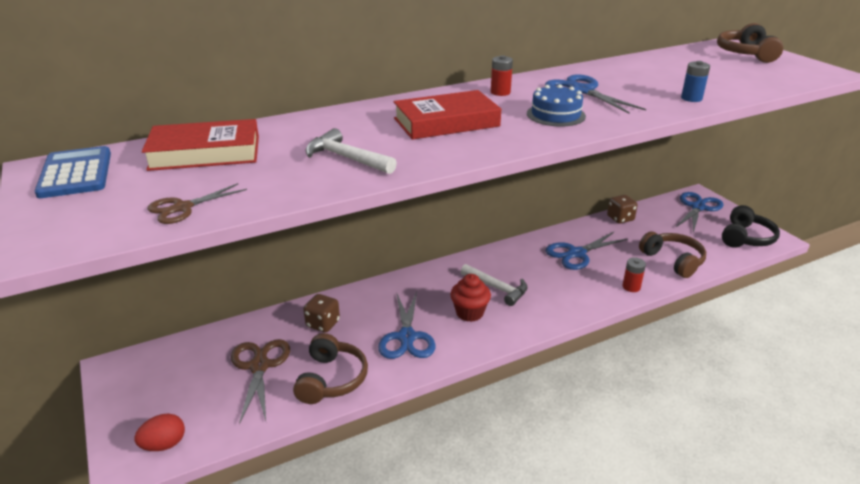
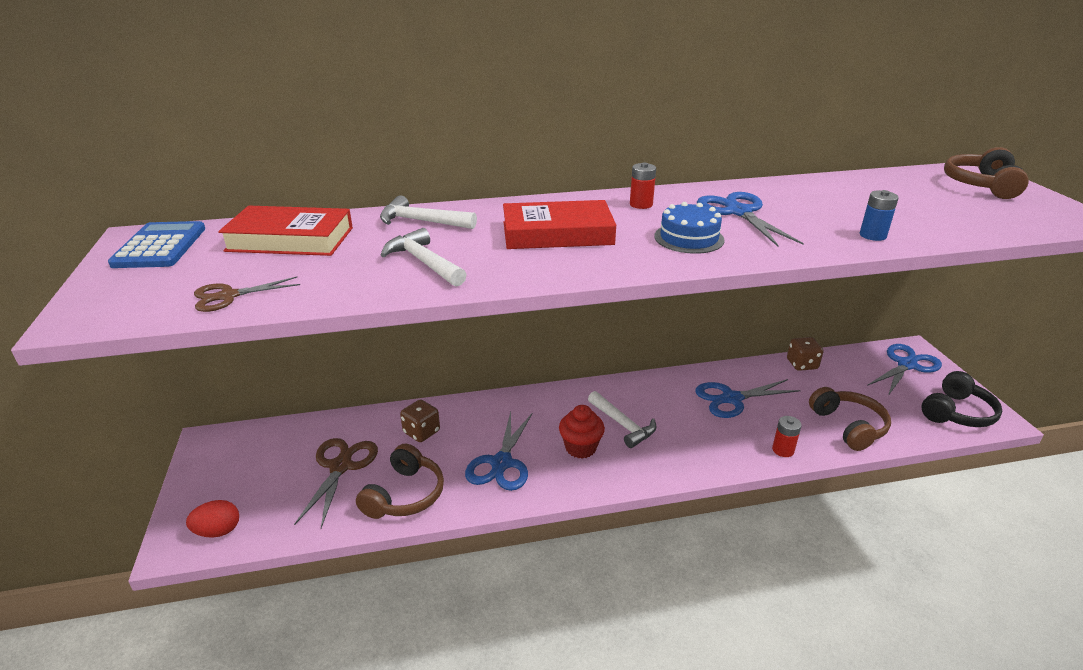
camera: 15 degrees right, 0 degrees up
none -> white hammer [380,195,477,229]

